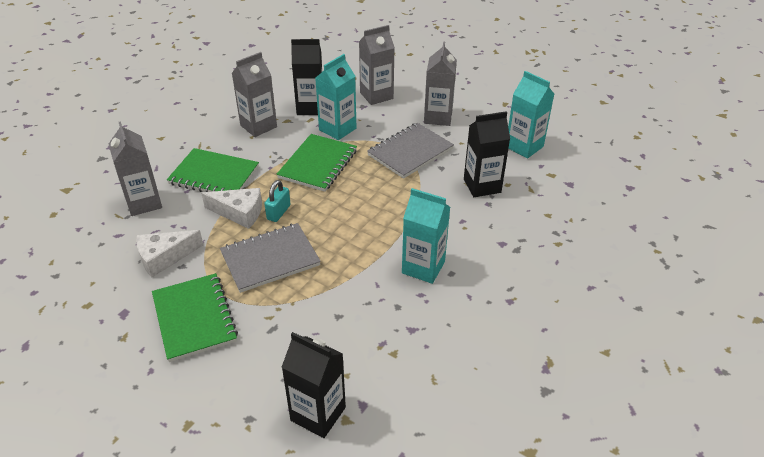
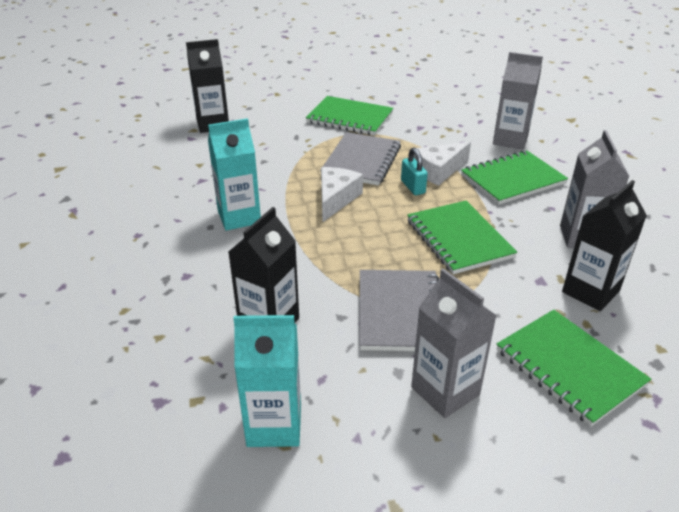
camera: 135 degrees right, 5 degrees down
white cheese [136,230,203,277] -> white cheese moved to [321,167,363,222]
turquoise carton [315,54,357,140] -> none
grey carton [359,25,395,105] -> green notebook [497,310,651,427]

